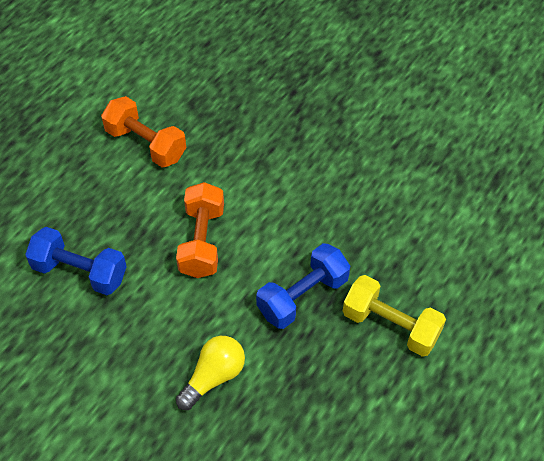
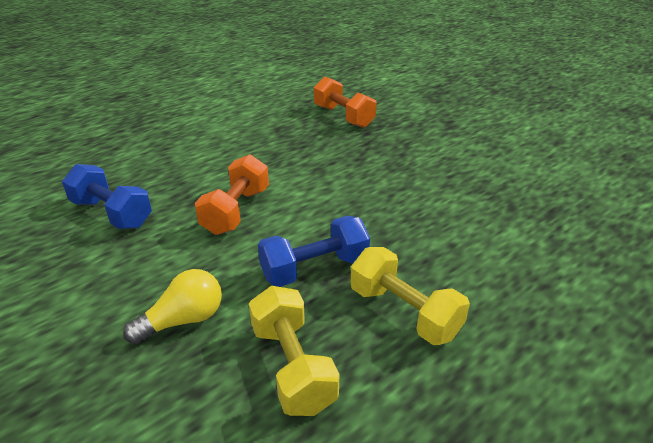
camera: 15 degrees right, 20 degrees down
orange dumbbell [101,96,186,168] -> orange dumbbell moved to [314,76,377,128]
none -> yellow dumbbell [249,286,339,416]

